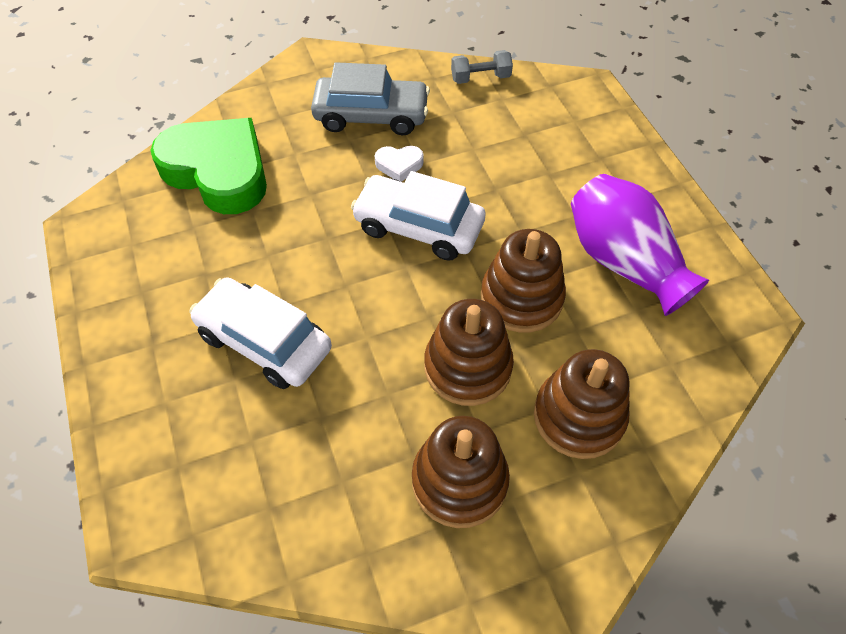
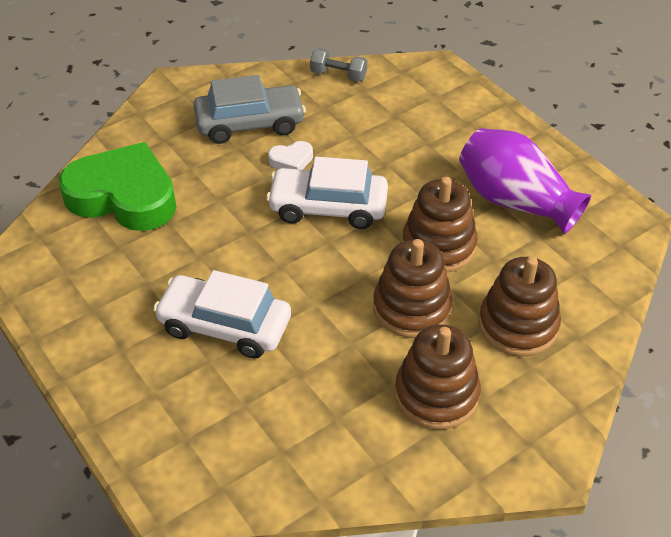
camera: 15 degrees left, 10 degrees down
grey dumbbell [451,50,513,84] -> grey dumbbell turned 45 degrees clockwise [310,48,367,82]

